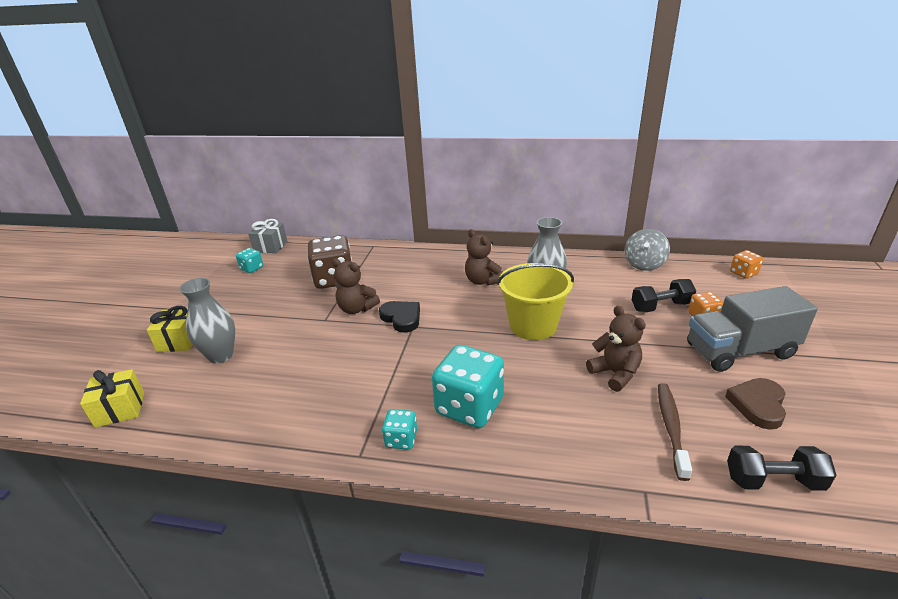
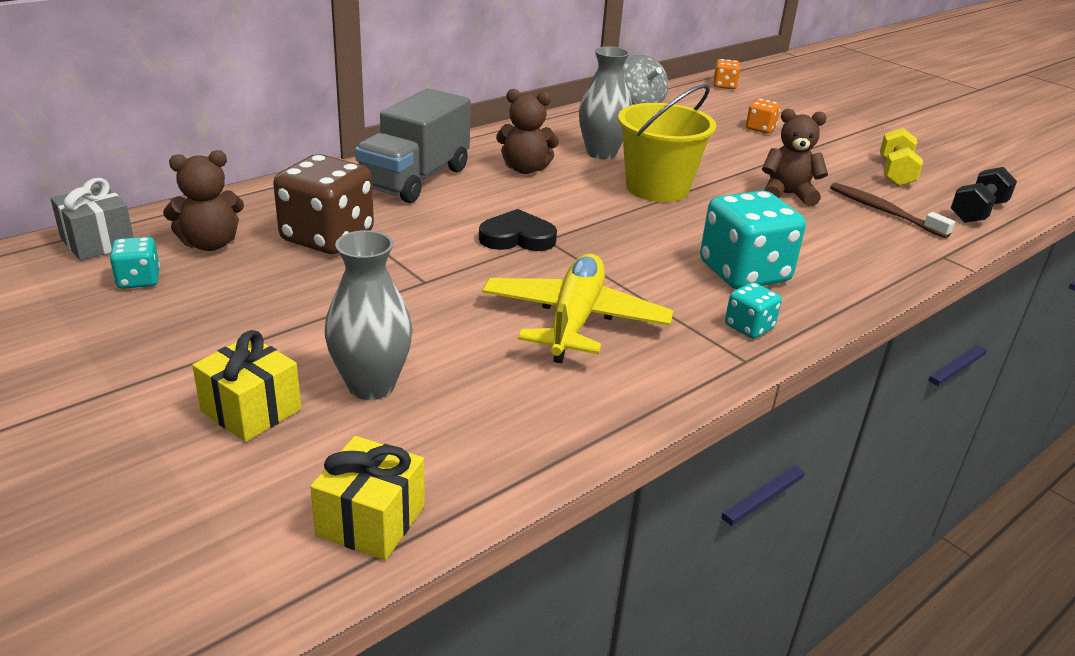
camera: 55 degrees left, 0 degrees up
brown teddy bear [332,258,380,314] -> brown teddy bear moved to [163,150,244,251]
black dumbbell [632,279,696,312] -> none
grey truck [687,286,818,372] -> grey truck moved to [355,88,471,203]
brown heart [725,378,786,430] -> yellow dumbbell [880,128,923,187]
none -> yellow plane [482,254,673,363]

